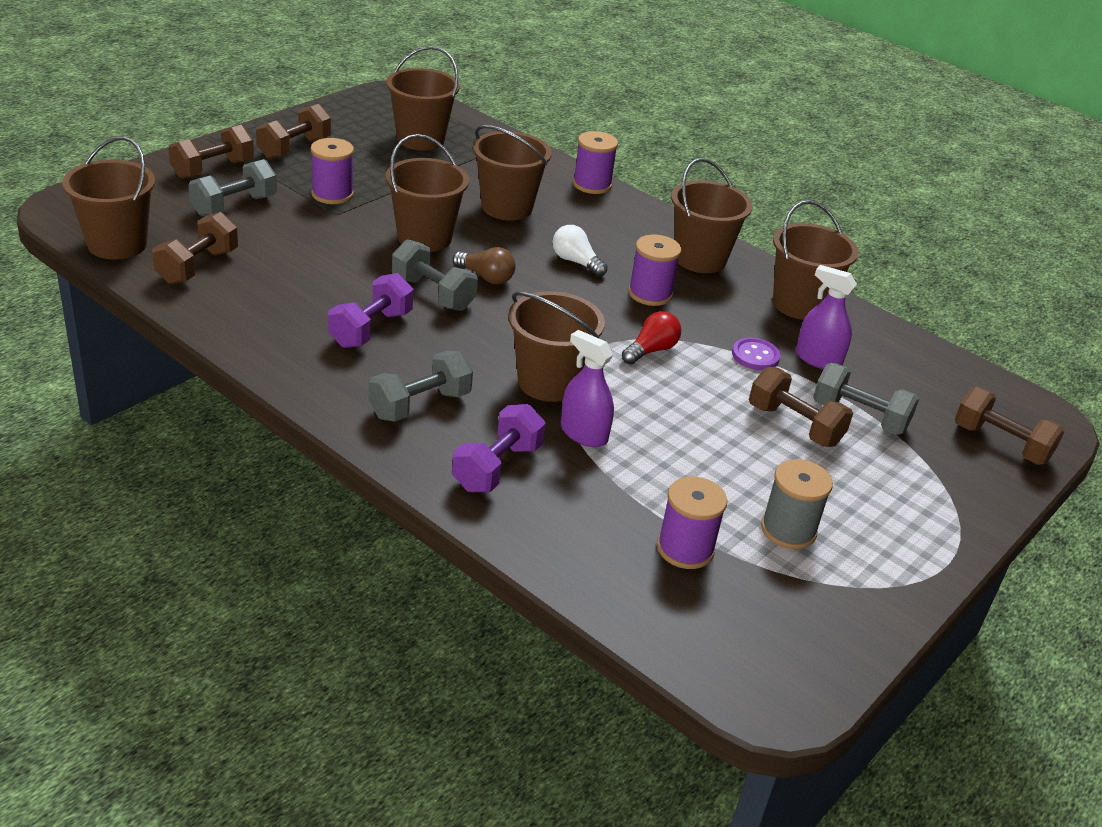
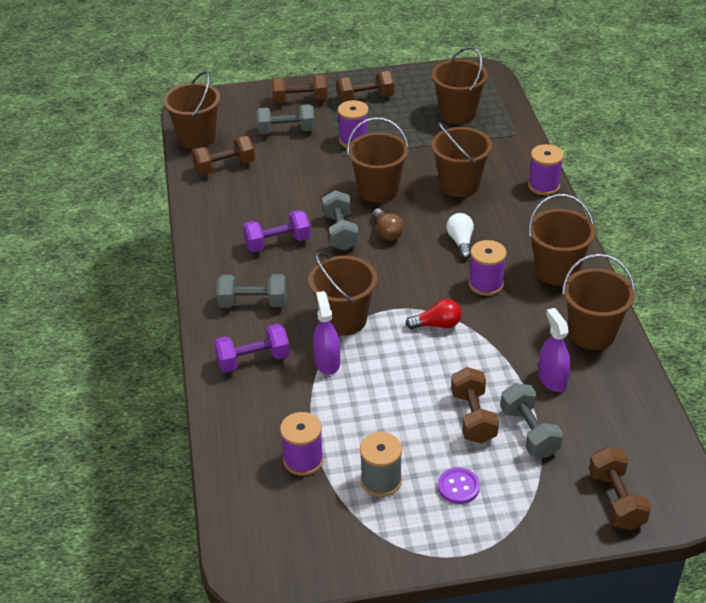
camera: 45 degrees right, 5 degrees up
purple button [732,338,780,370] -> purple button moved to [438,467,480,504]

